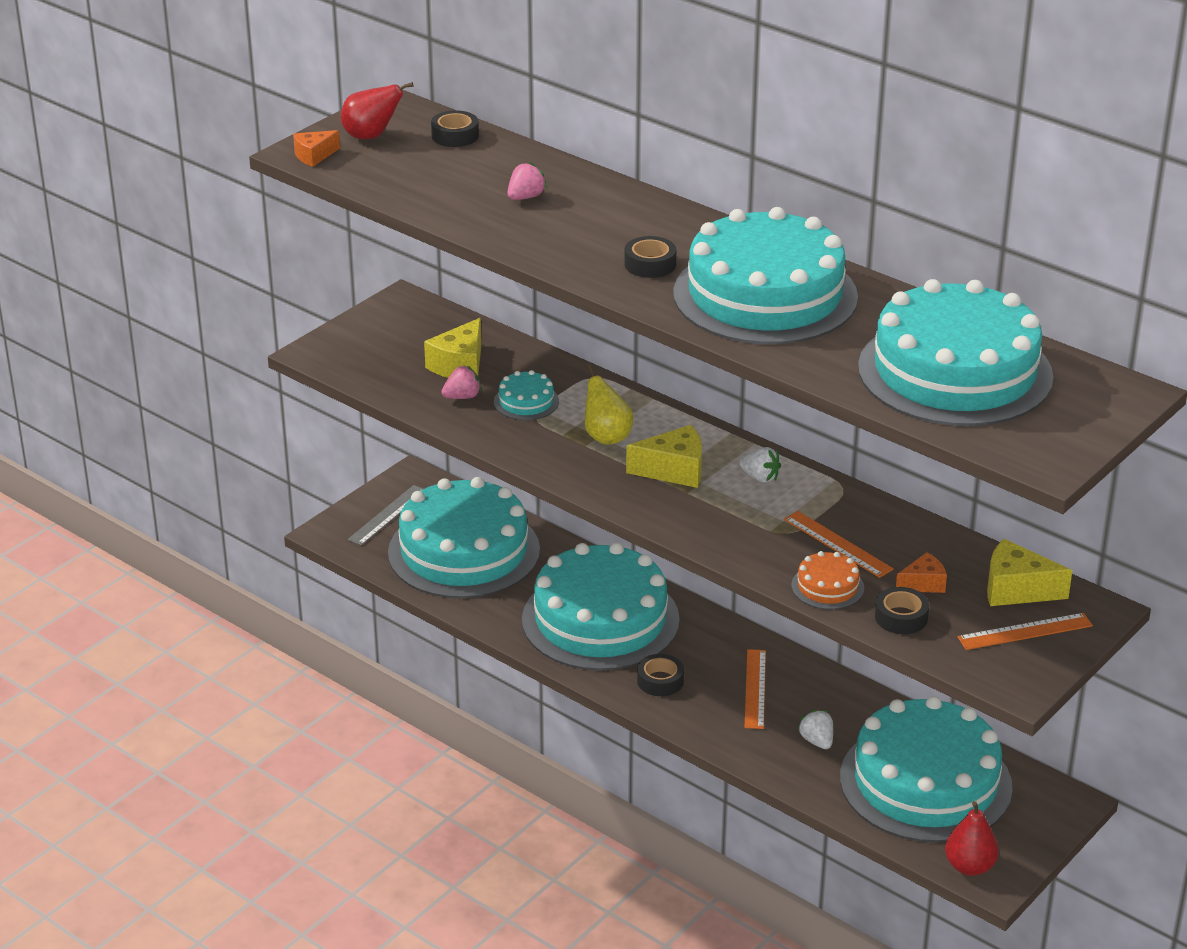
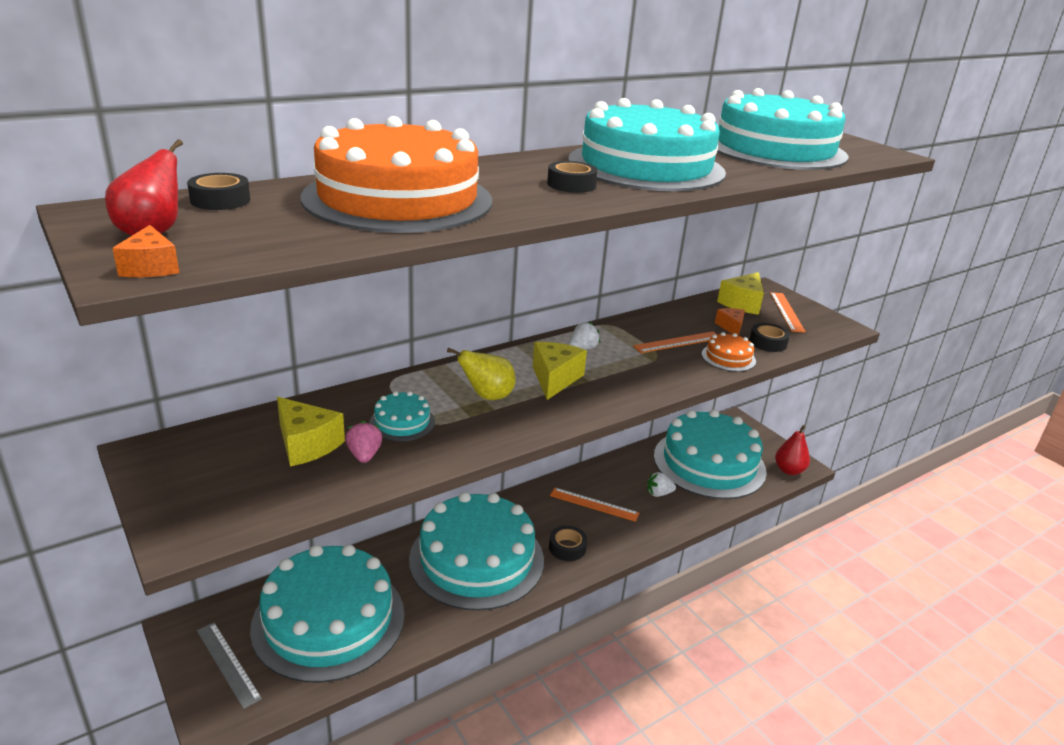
camera: 75 degrees left, 5 degrees down
pink strawberry [507,162,547,200] -> orange cake [301,116,492,233]

